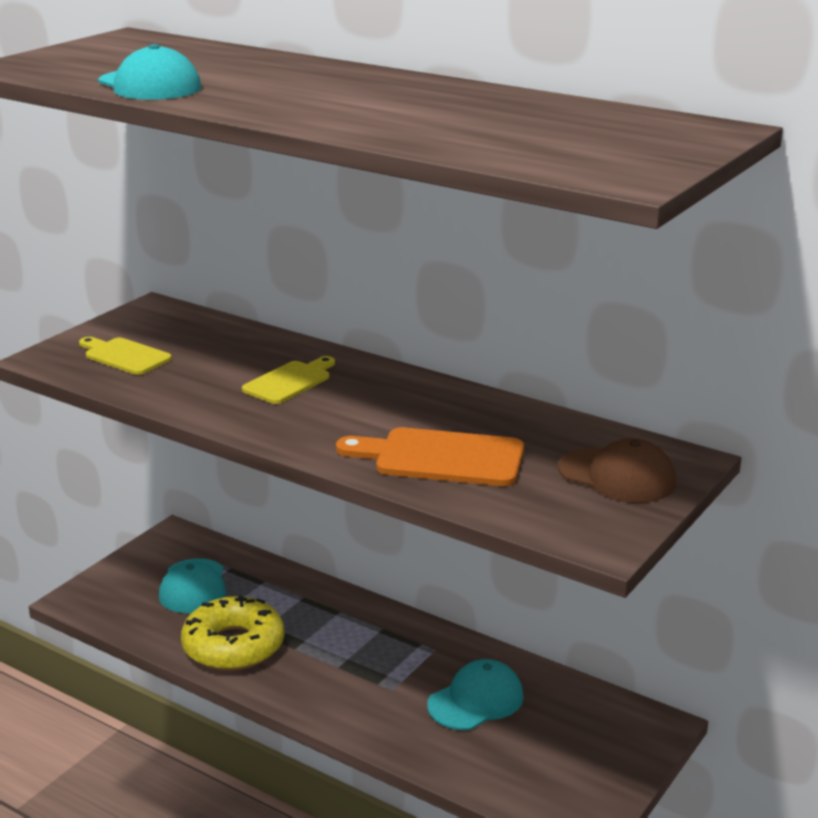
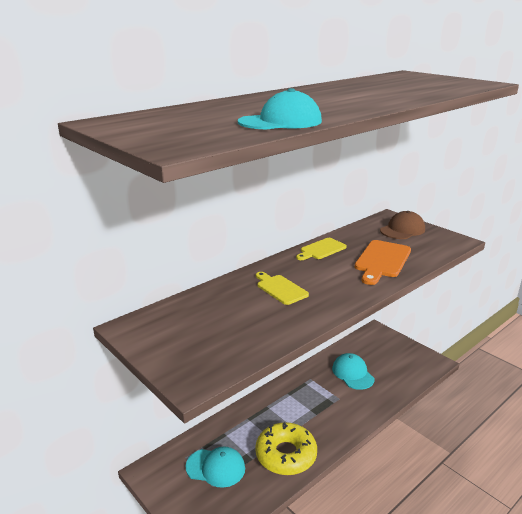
camera: 75 degrees left, 0 degrees up
yellow cutting board [79,337,172,375] -> yellow cutting board moved to [296,238,347,260]

